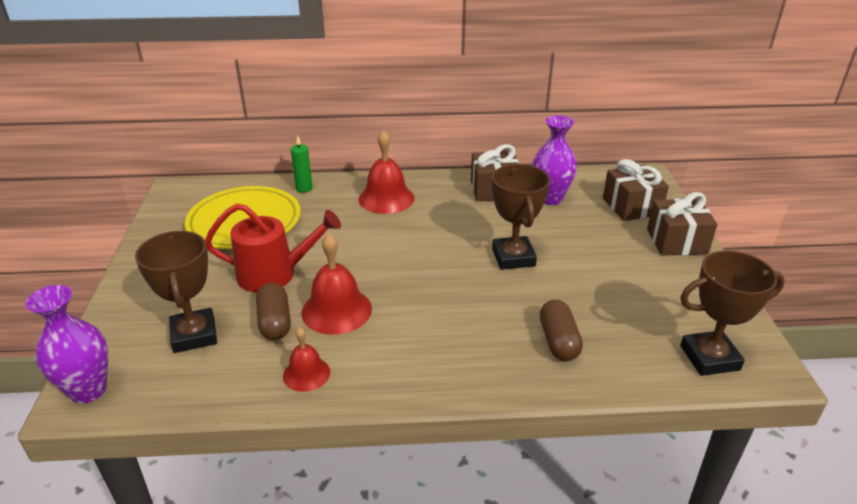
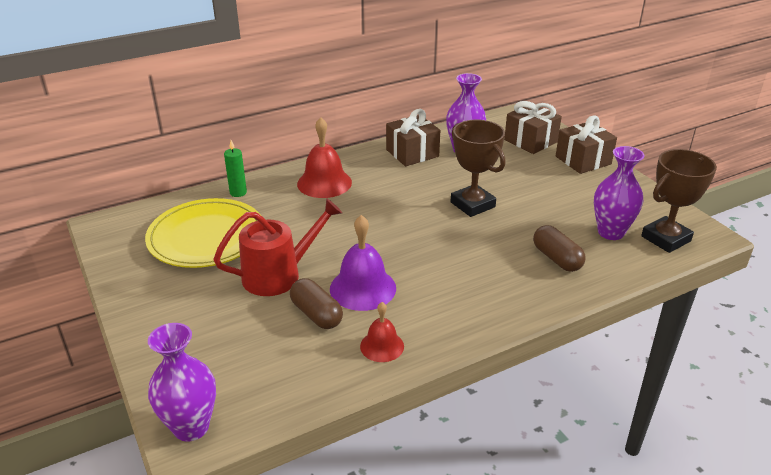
camera: 25 degrees left, 0 degrees up
brown trophy [135,231,217,353] -> none
red bell [301,233,372,335] -> purple bell [330,215,396,311]
none -> purple vase [594,146,645,240]

